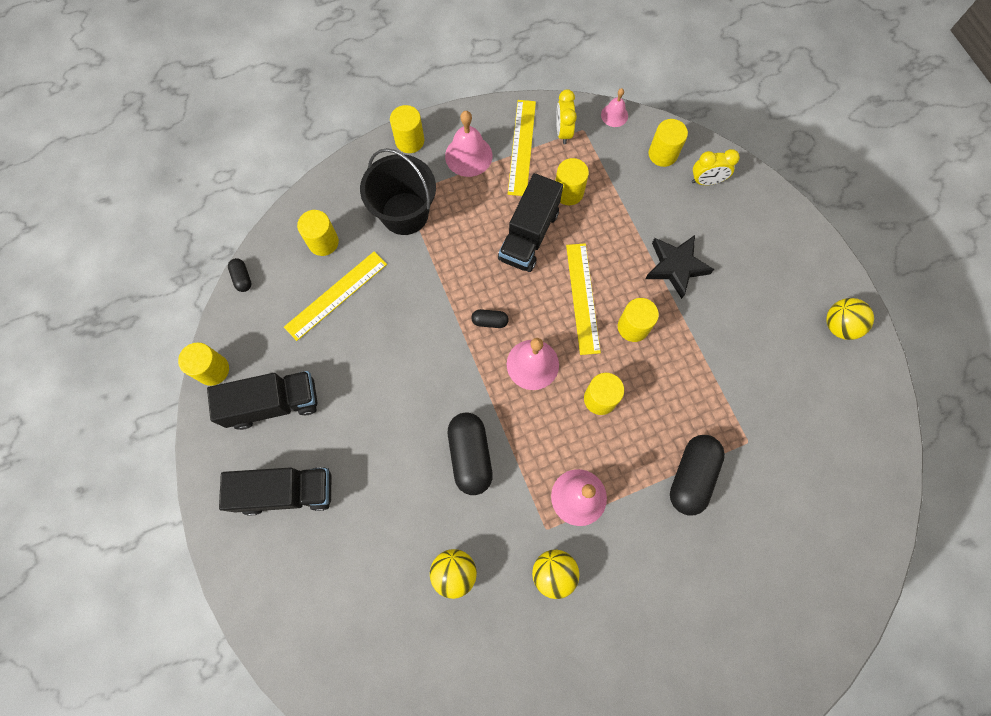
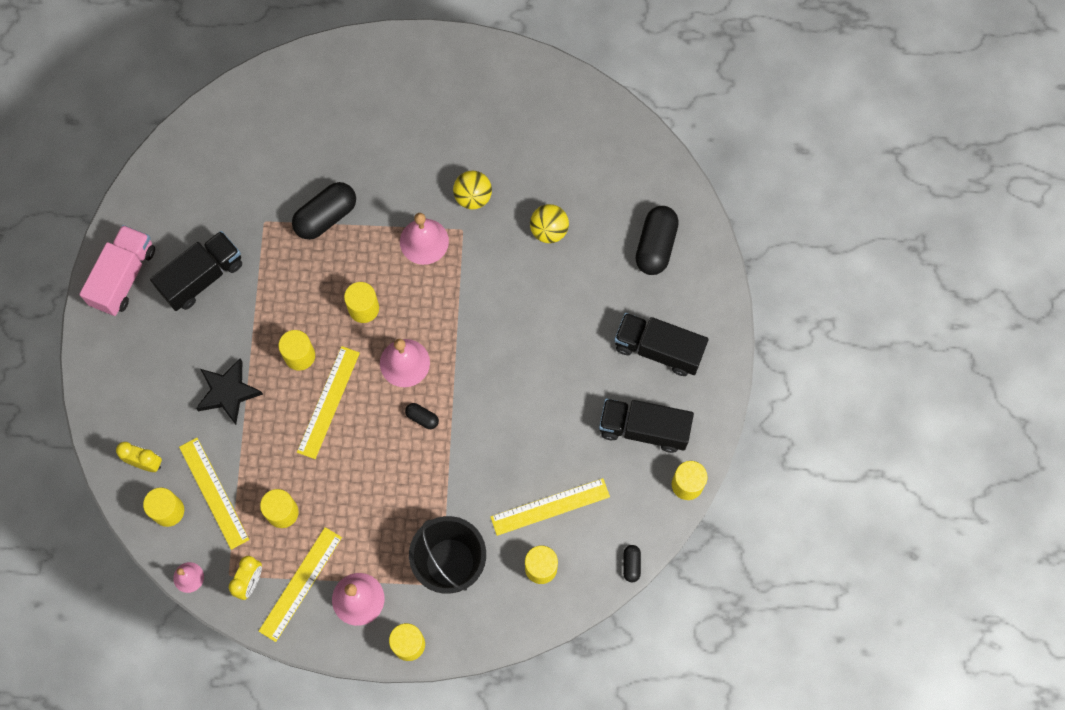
camera: 155 degrees left, 0 degrees up
black capsule [448,412,493,495] -> black capsule moved to [636,206,679,275]
black truck [498,173,563,272] -> black truck moved to [150,231,242,311]
yellow ball [826,298,874,340] -> pink truck [79,225,155,316]
none -> yellow ruler [179,438,249,550]

